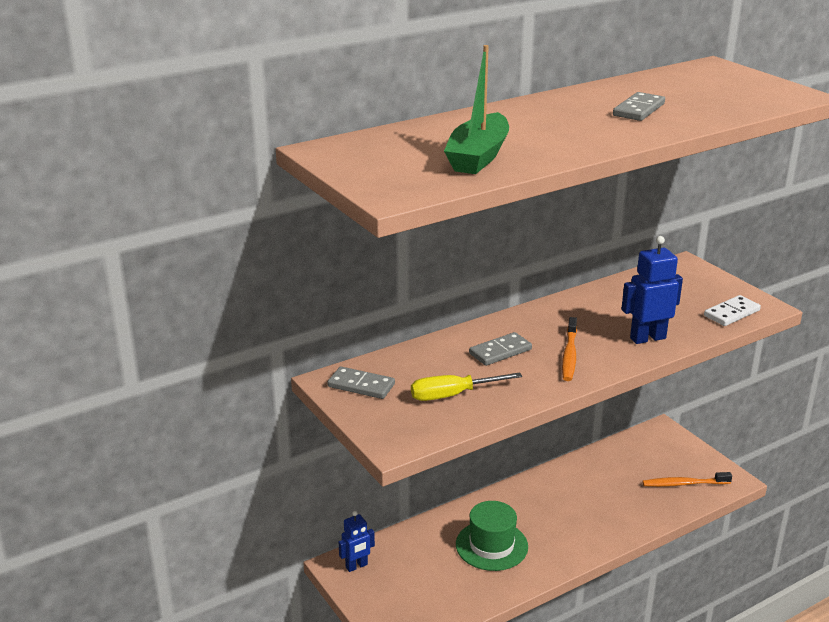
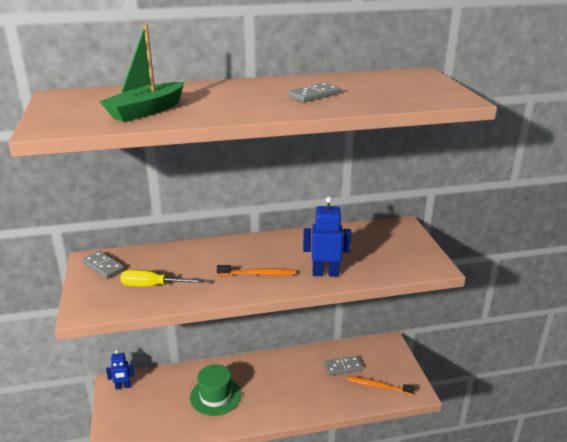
camera: 20 degrees right, 0 degrees up
grey domino [469,332,532,366] -> grey domino moved to [324,356,363,376]
orange toothbrush [562,317,577,381] -> orange toothbrush turned 120 degrees counterclockwise [217,265,295,276]
white domino [704,295,761,326] -> none

